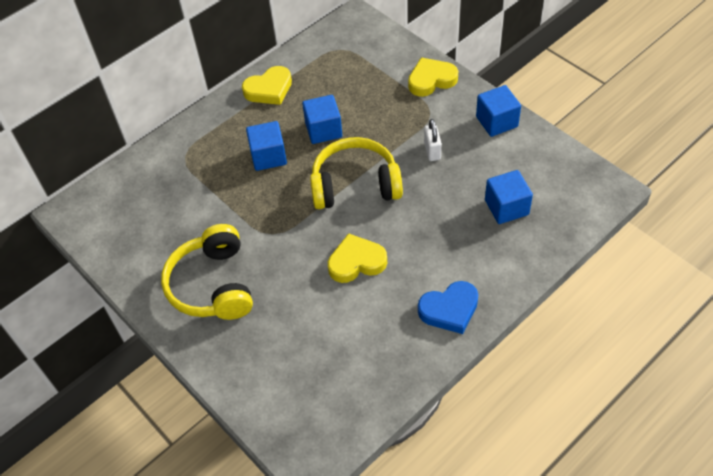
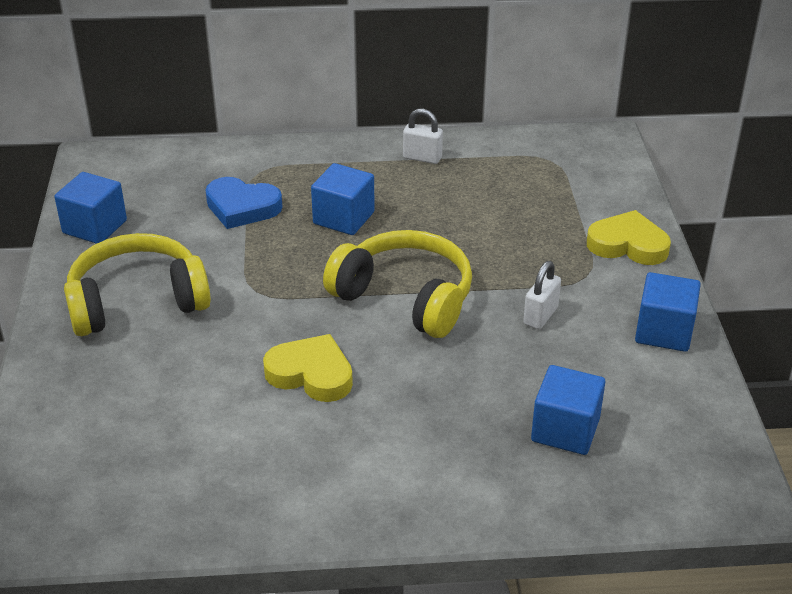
camera: 35 degrees right, 15 degrees down
yellow headphones [161,224,253,320] -> yellow headphones turned 45 degrees clockwise [64,233,211,336]
yellow heart [242,66,292,105] -> white padlock [403,109,443,164]
blue cube [302,95,342,144] -> blue cube moved to [55,172,127,244]
blue heart [418,281,478,334] -> blue heart moved to [205,177,283,229]

